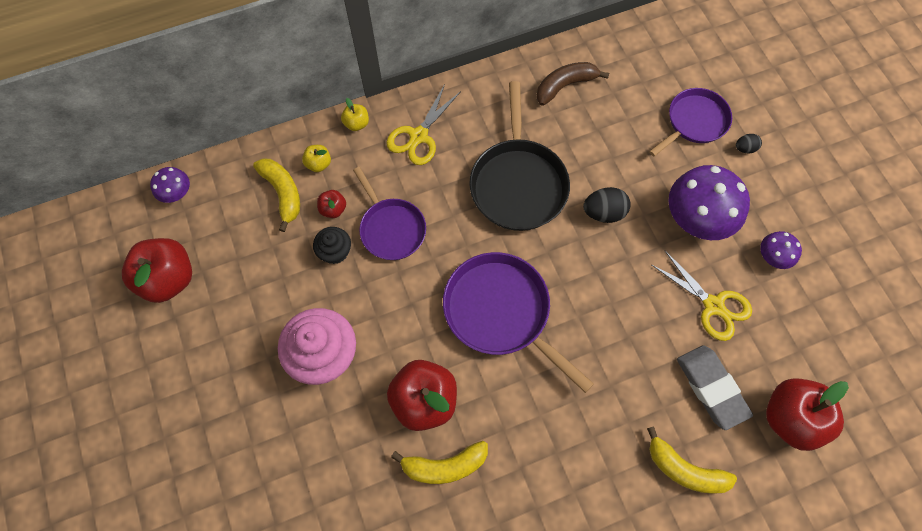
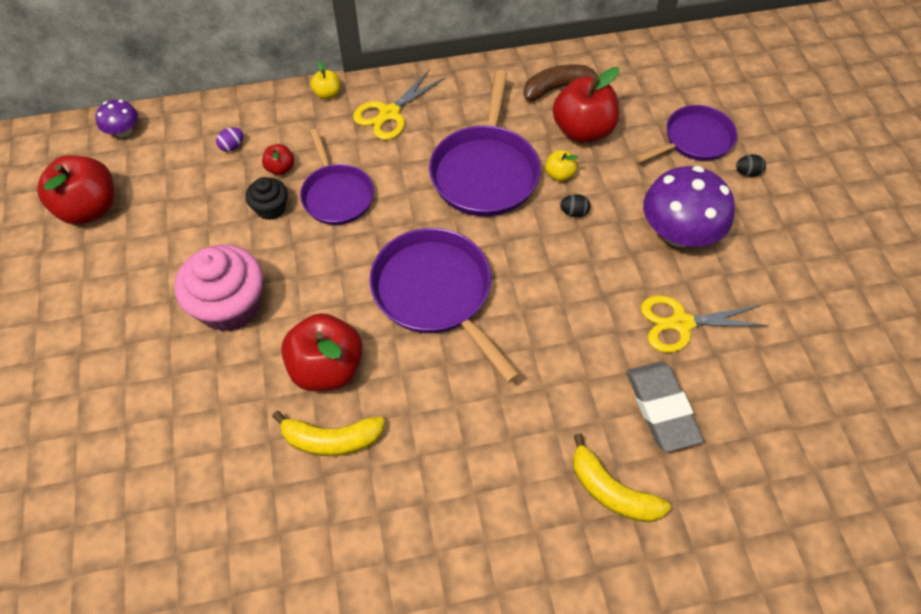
camera: 10 degrees right, 10 degrees down
yellow banana [253,158,300,232] -> purple egg [216,127,243,152]
yellow apple [302,145,331,172] -> yellow apple moved to [545,150,578,181]
black pan [469,81,570,231] -> purple pan [429,70,541,217]
black egg [583,187,631,223] -> black egg [560,194,591,217], size x0.58
yellow scissors [652,251,752,341] -> yellow scissors turned 120 degrees clockwise [641,295,769,353]
purple mushroom [760,231,802,269] -> none
red apple [766,378,849,451] -> red apple moved to [553,67,619,143]

